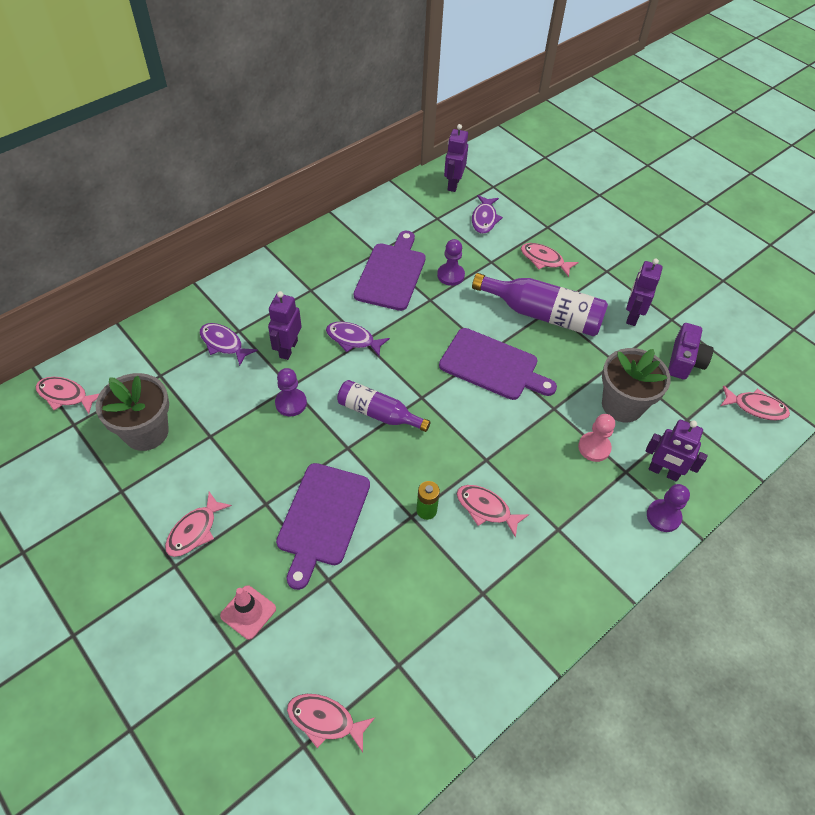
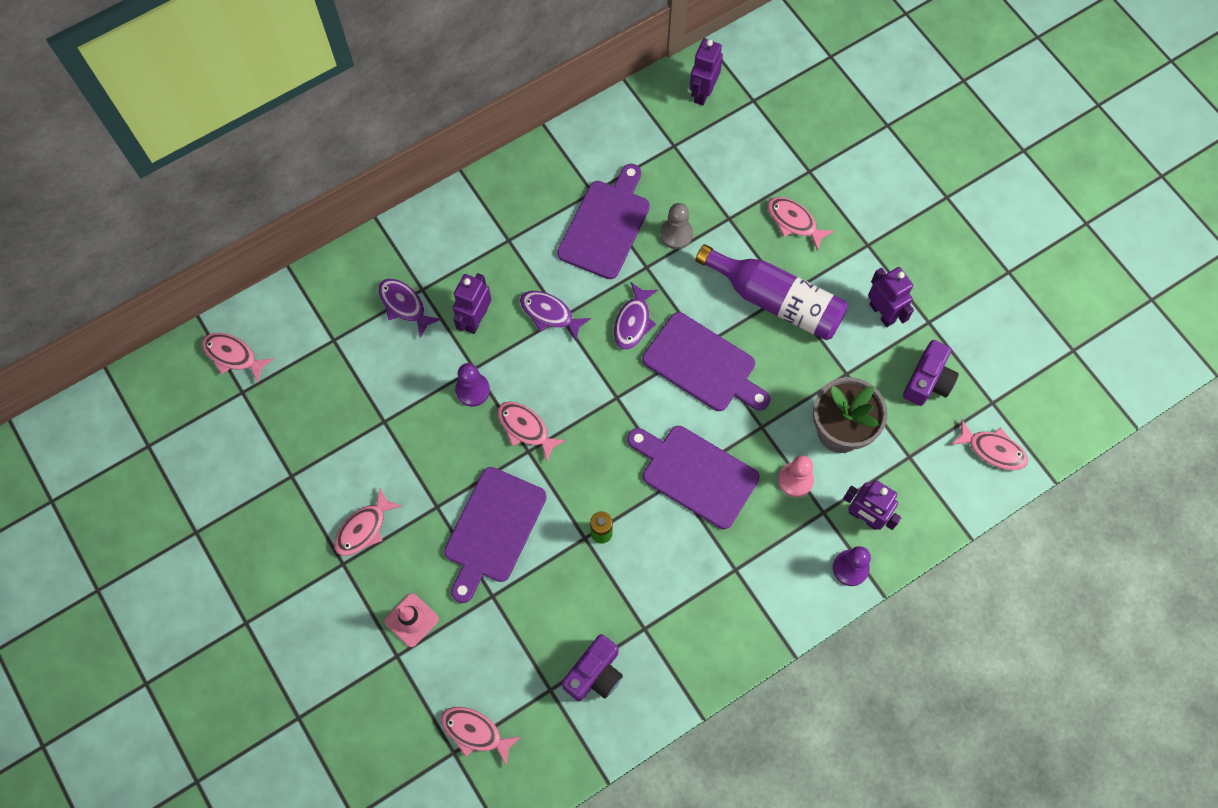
camera: 10 degrees right, 15 degrees up
grey flower pot [96,373,169,451] -> none
purple bottle [337,380,431,432] -> none
purple pawn [437,239,465,286] -> grey pawn [660,203,693,249]
pink fish [457,485,529,538] -> pink fish moved to [497,402,566,461]
purple fish [472,195,503,234] -> purple fish moved to [614,282,658,350]
purple robot [626,259,663,326] -> purple robot turned 120 degrees clockwise [868,267,914,327]
none -> purple camera [562,634,623,701]
none -> purple cutting board [628,426,760,529]

